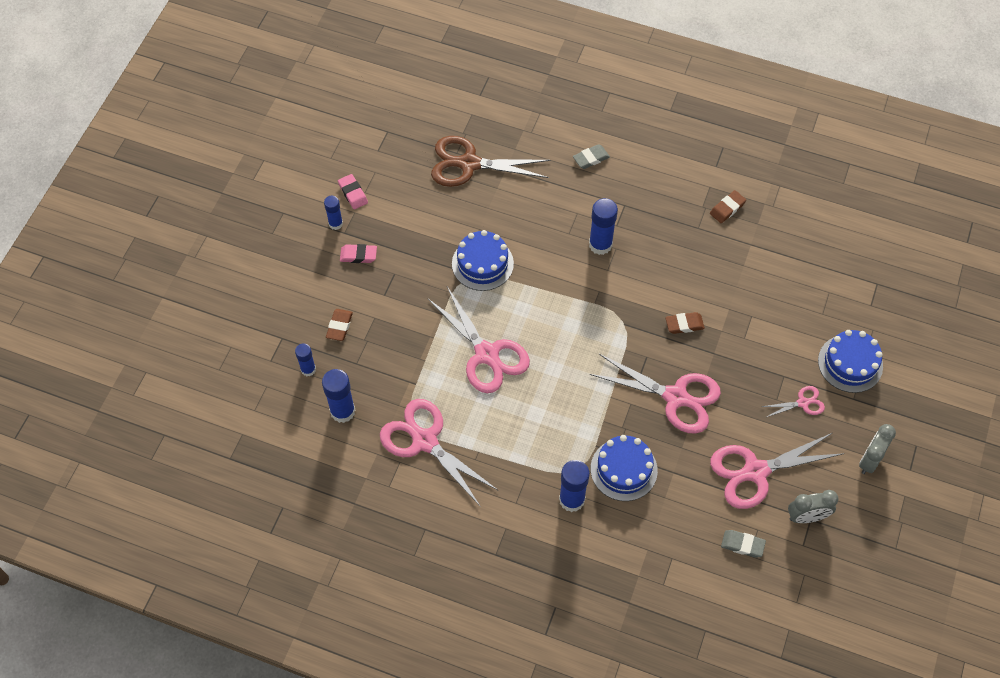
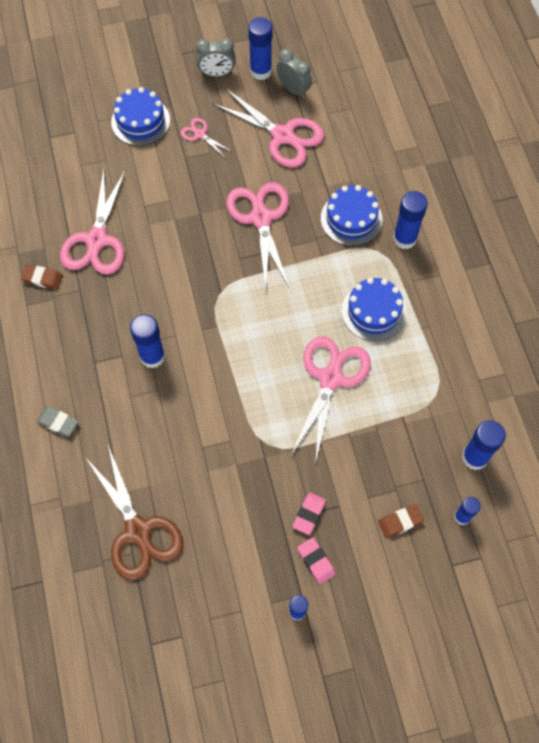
camera: 125 degrees left, 5 degrees up
pink eraser [338,174,368,209] -> pink eraser moved to [292,492,326,535]
pink scissors [380,399,498,507] -> pink scissors moved to [60,169,126,275]
blue cake [452,230,514,291] -> blue cake moved to [342,277,406,341]
brown eraser [665,312,705,334] -> none
grey eraser [721,530,766,558] -> none
none -> blue glue stick [248,17,272,80]

